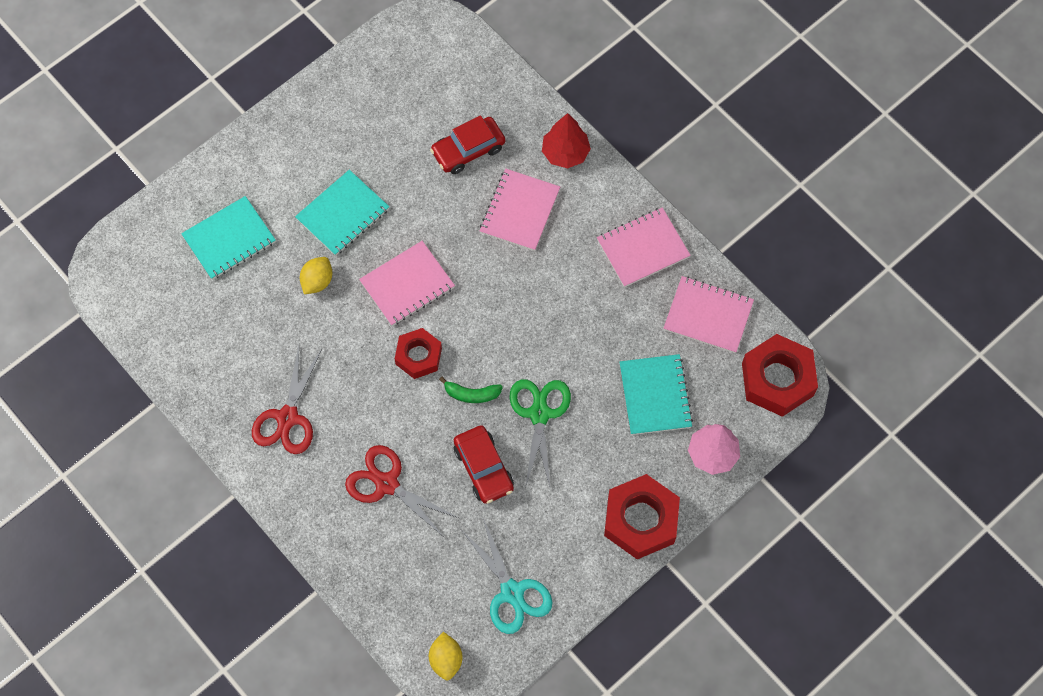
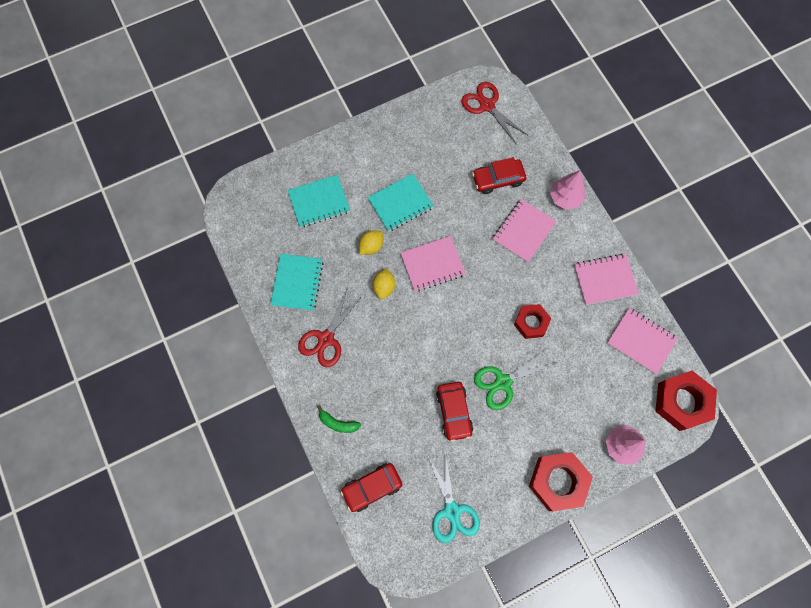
camera: 15 degrees right, 5 degrees up
red scissors [345,445,459,538] -> red scissors moved to [461,82,527,143]
red nut [395,328,442,379] -> red nut moved to [514,304,551,339]
yellow lemon [429,632,463,681] -> yellow lemon moved to [373,268,395,299]
green banana [439,377,503,403] -> green banana moved to [317,405,361,433]
green scissors [509,379,571,488] -> green scissors turned 135 degrees counterclockwise [474,349,556,410]
red tree [542,113,591,168] -> pink tree [550,171,585,210]
turquoise notebook [620,354,693,435] -> turquoise notebook moved to [270,254,324,311]
none -> red car [341,463,402,512]

